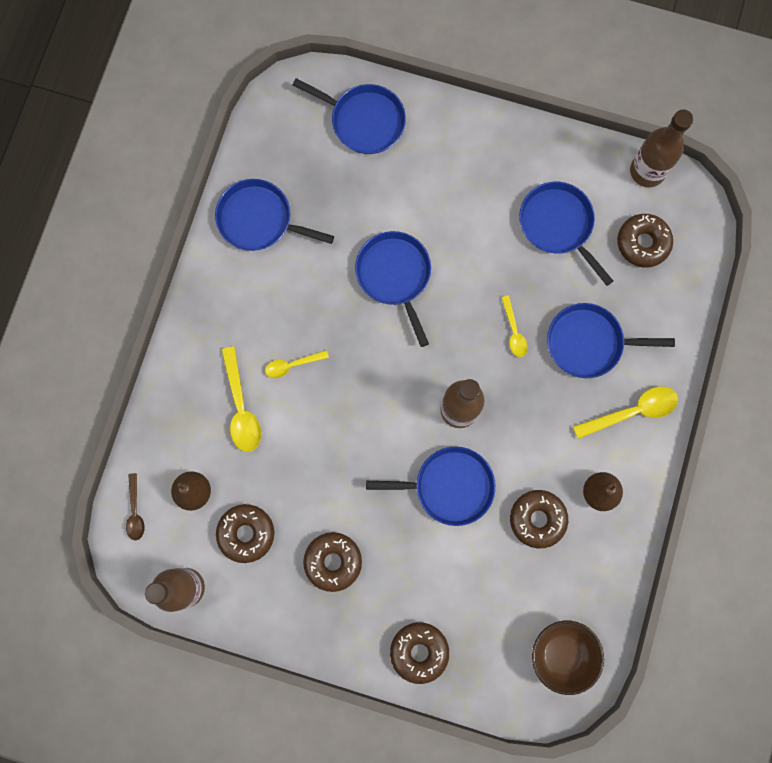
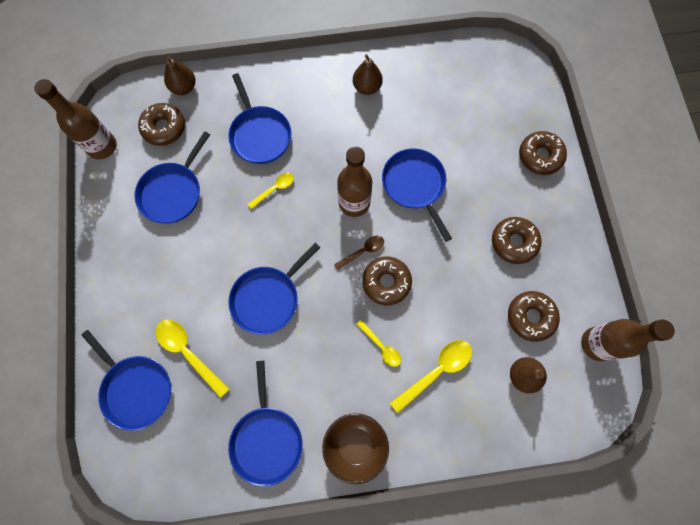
camera: 115 degrees left, 5 degrees down
brown spoon [126,473,145,540] -> brown spoon moved to [334,236,384,270]
blue pan [292,78,406,154] -> blue pan turned 135 degrees clockwise [82,330,171,431]
brown donut [510,490,568,548] -> brown donut moved to [362,257,412,305]
brown bowl [532,621,604,695] -> brown bowl moved to [322,413,389,484]
yellow spoon [573,386,678,439] -> yellow spoon moved to [155,319,229,398]
none -> brown pear [164,56,195,95]

